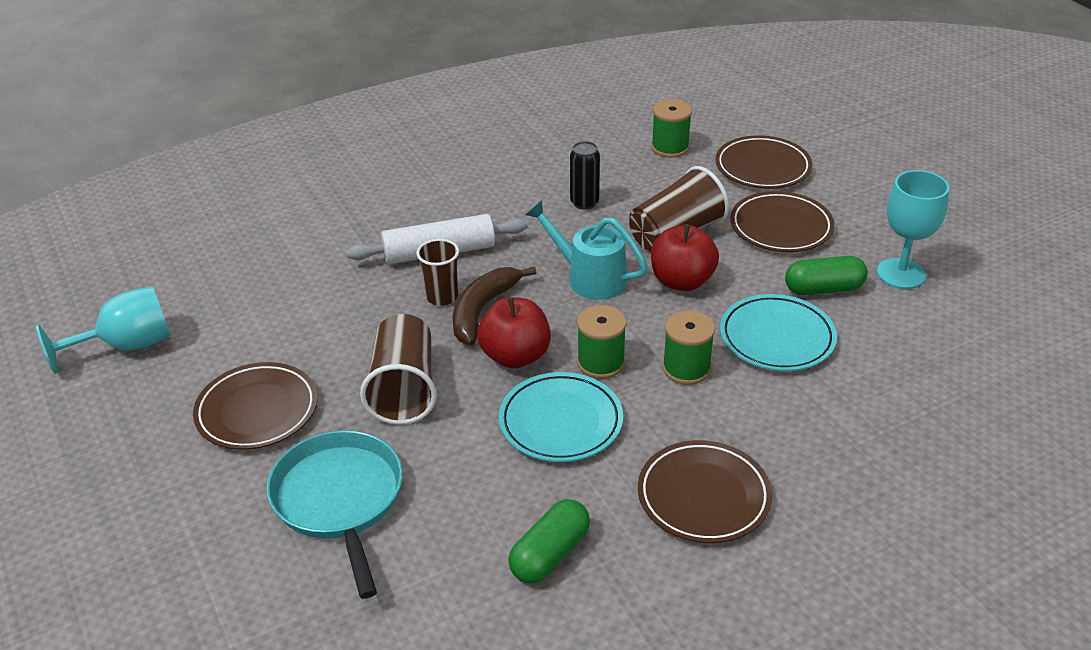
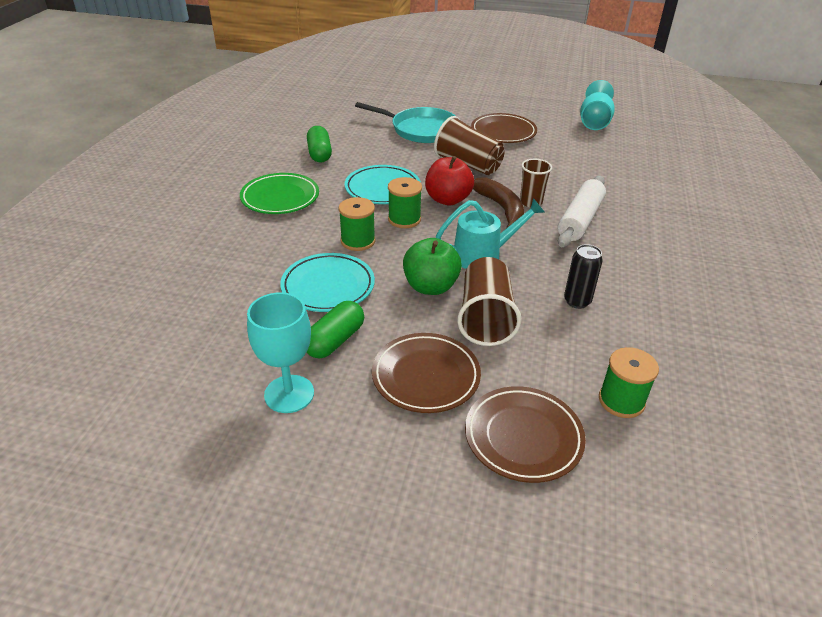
camera: 130 degrees right, 0 degrees up
brown plate [638,440,772,543] -> green plate [240,173,319,214]
red apple [651,224,719,291] -> green apple [403,238,462,295]

